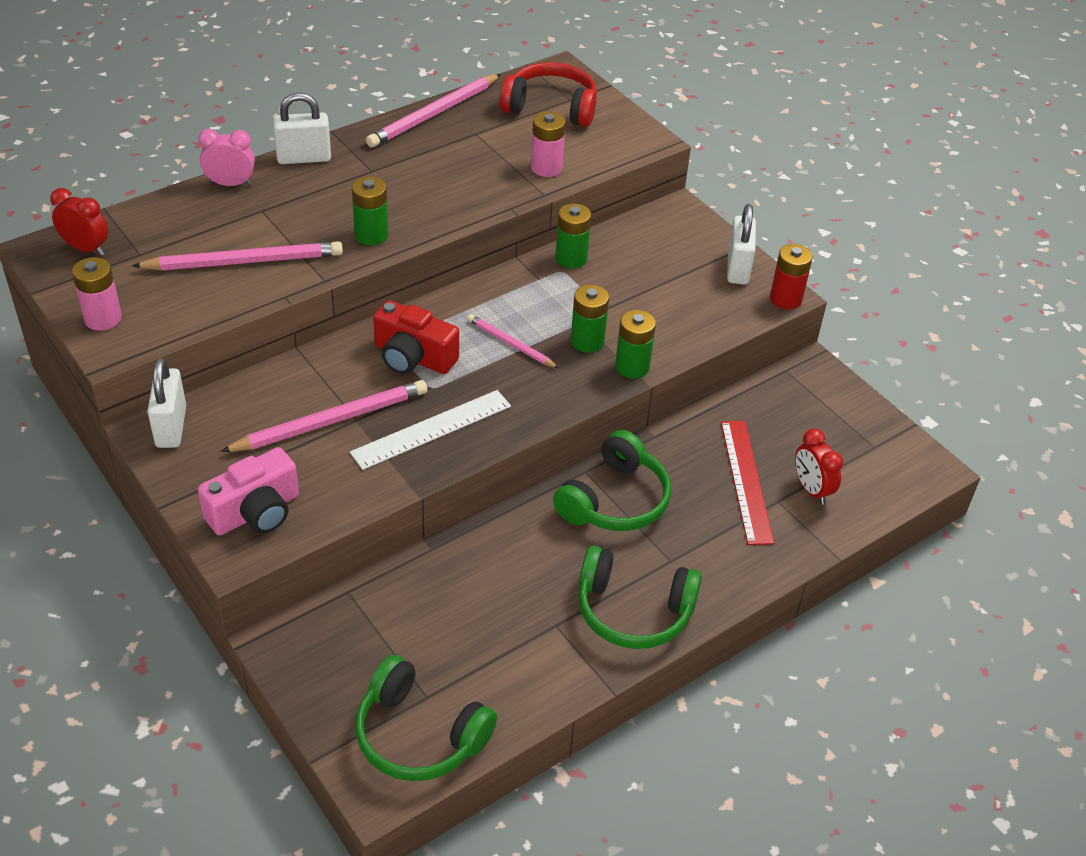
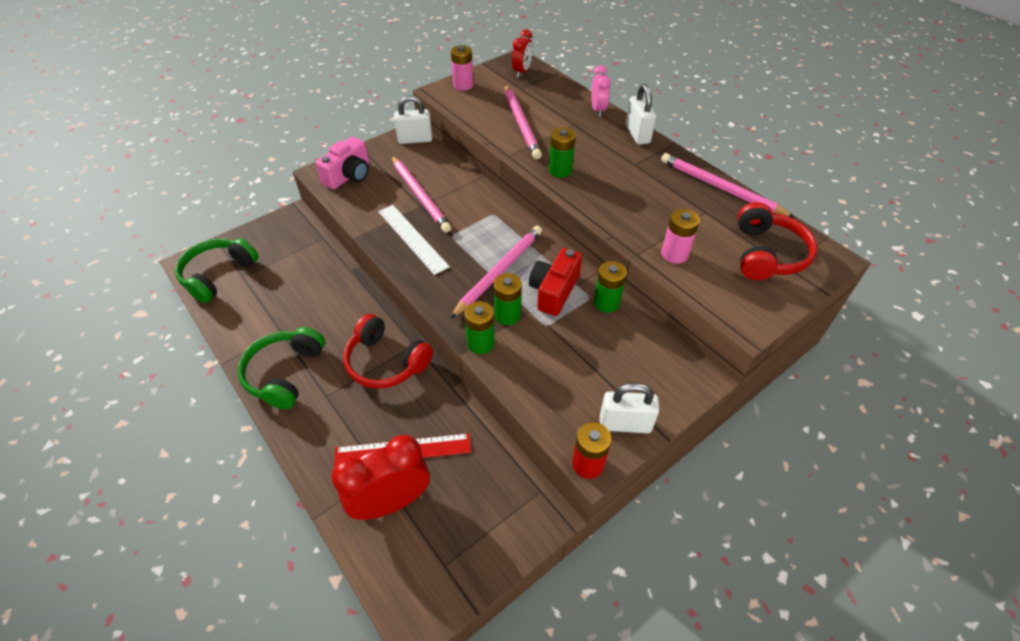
camera: 90 degrees right, 5 degrees up
pink camera [198,447,299,536] -> pink camera turned 105 degrees counterclockwise [315,137,369,190]
red camera [373,300,459,374] -> red camera moved to [529,248,582,316]
pink pencil [467,314,559,368] -> pink pencil [450,226,542,319], size x1.77
green headphones [553,430,672,531] -> red headphones [343,314,433,389]
red clock [795,428,843,505] -> red clock [331,435,430,520], size x1.73

